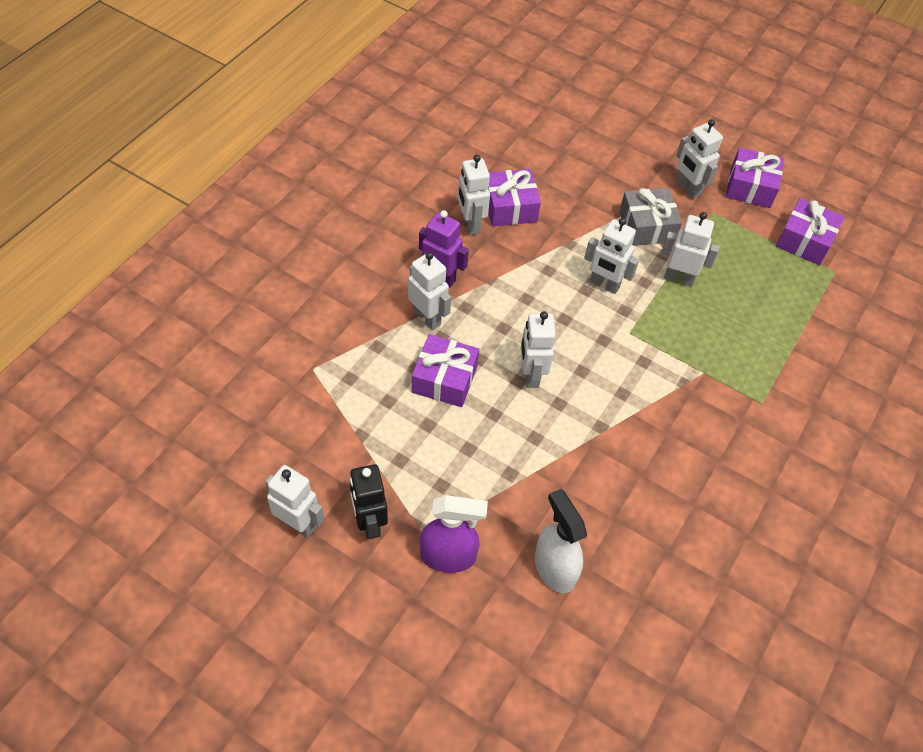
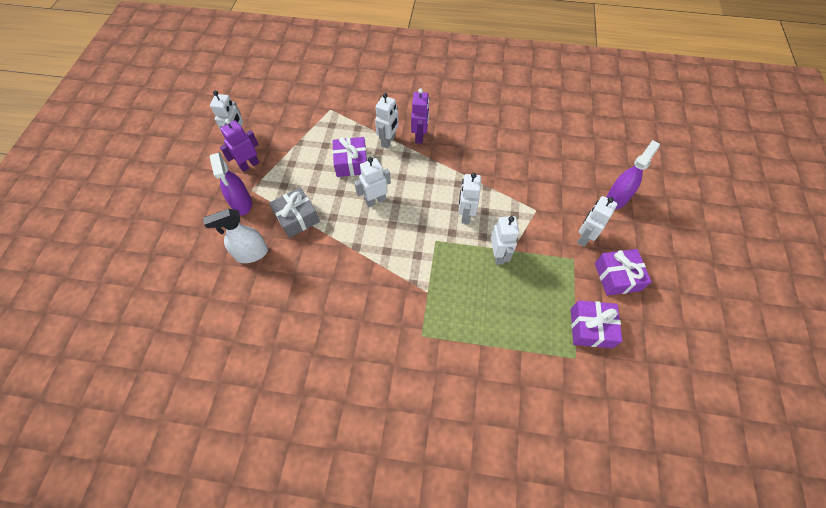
camera: 70 degrees right, 5 degrees up
black robot [350,464,388,540] -> purple robot [220,119,260,172]
white robot [458,155,490,235] -> none
purple gift [488,169,541,226] -> none
white spray bottle [535,489,587,593] -> white spray bottle turned 150 degrees counterclockwise [203,209,268,263]
grey gift [619,188,682,246] -> grey gift moved to [269,187,320,238]
none -> purple spray bottle [606,140,660,209]

